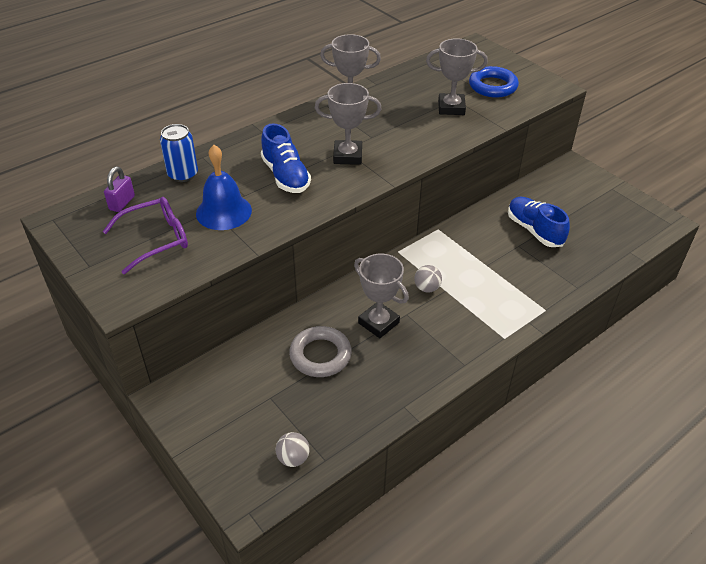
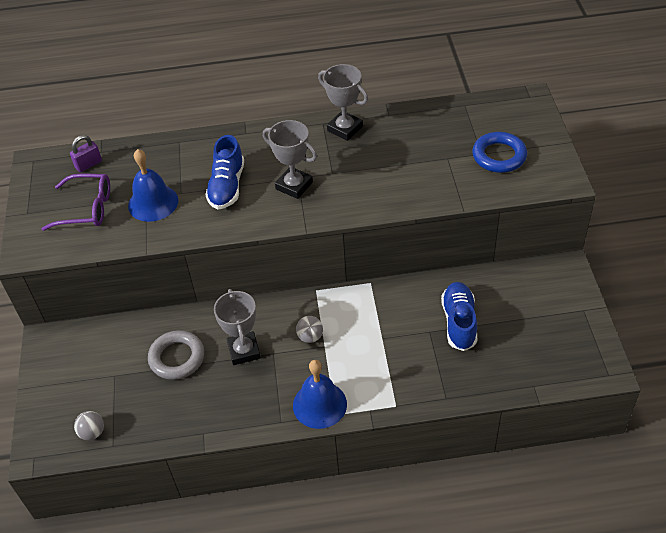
camera: 35 degrees right, 5 degrees up
blue can [160,124,198,182] -> none
grey trophy [426,38,488,115] -> none
none -> blue bell [293,360,347,429]

